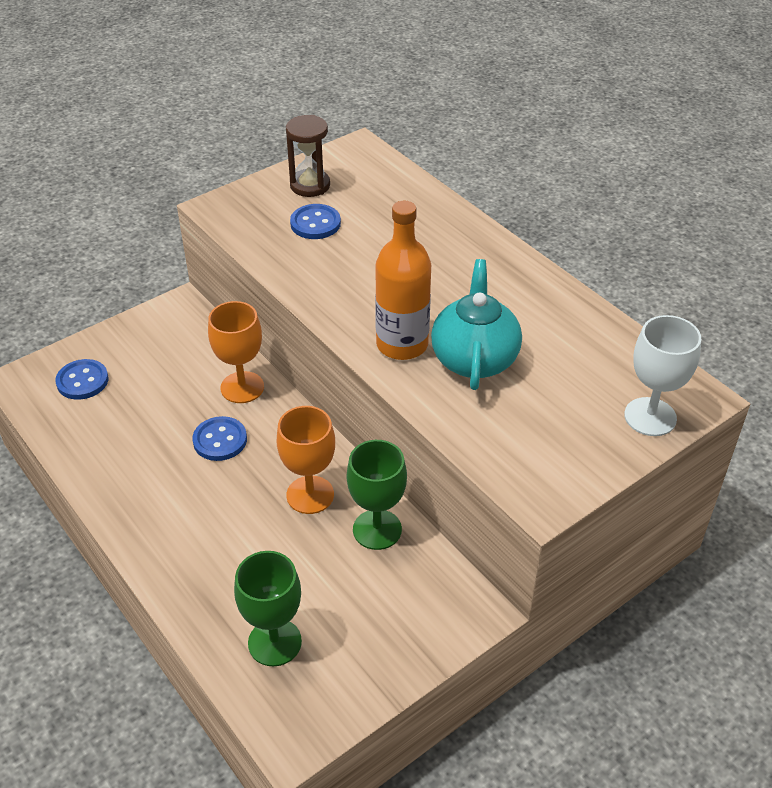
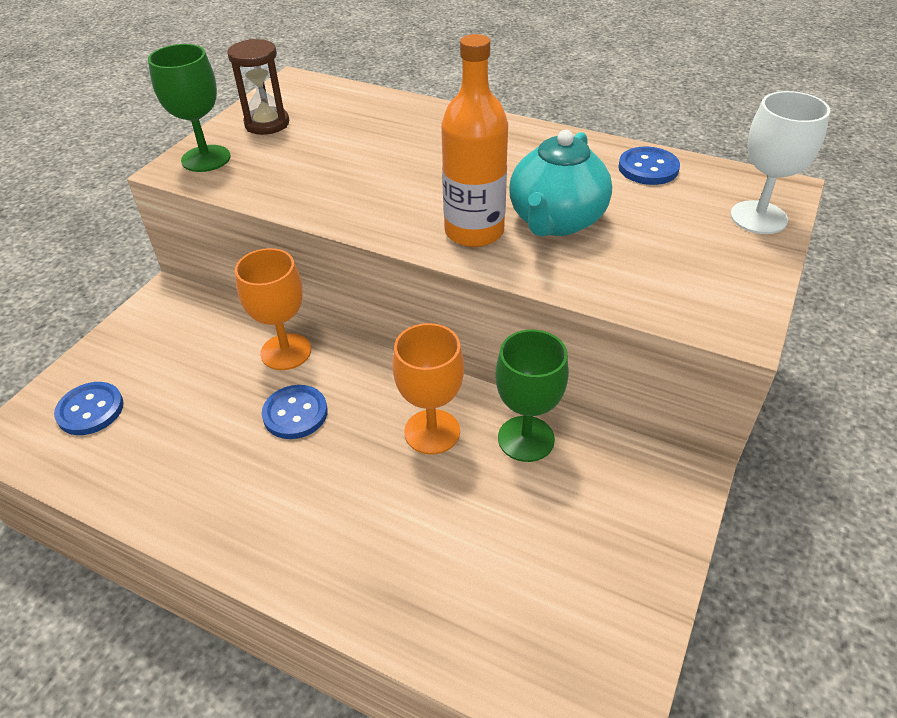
camera: 25 degrees left, 0 degrees up
green goblet [234,551,302,666] -> green goblet moved to [148,44,231,172]
blue button [290,204,341,239] -> blue button moved to [618,147,680,185]
turquoise teapot [431,259,522,390] -> turquoise teapot turned 135 degrees counterclockwise [509,130,612,236]

